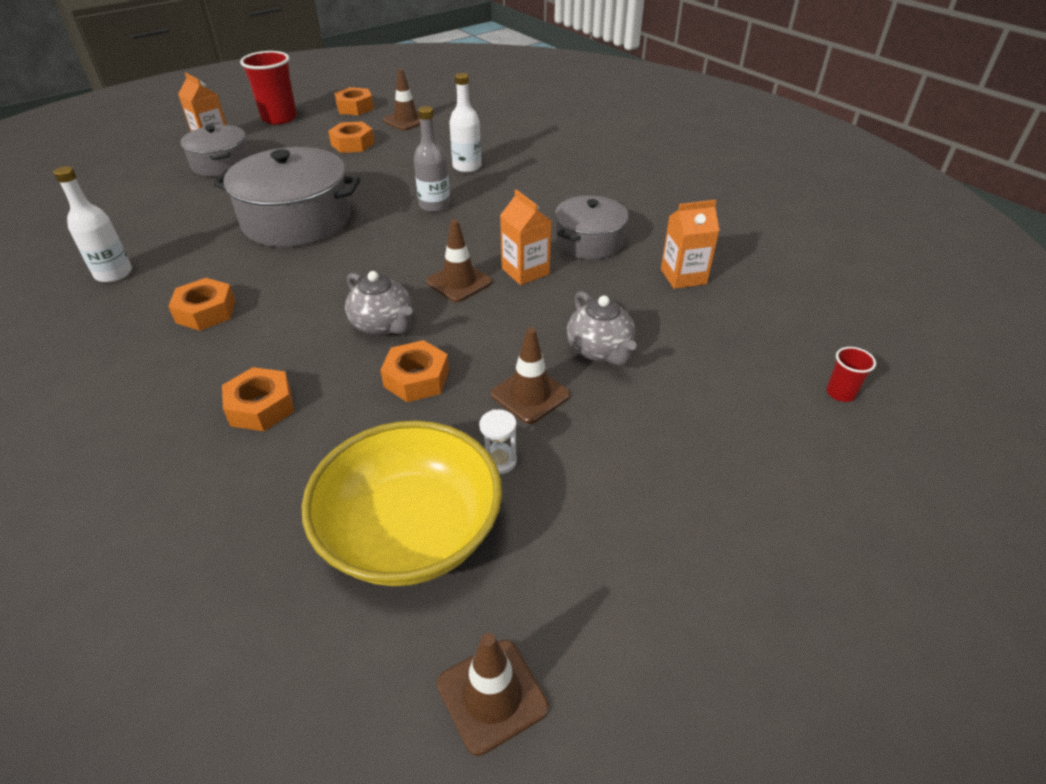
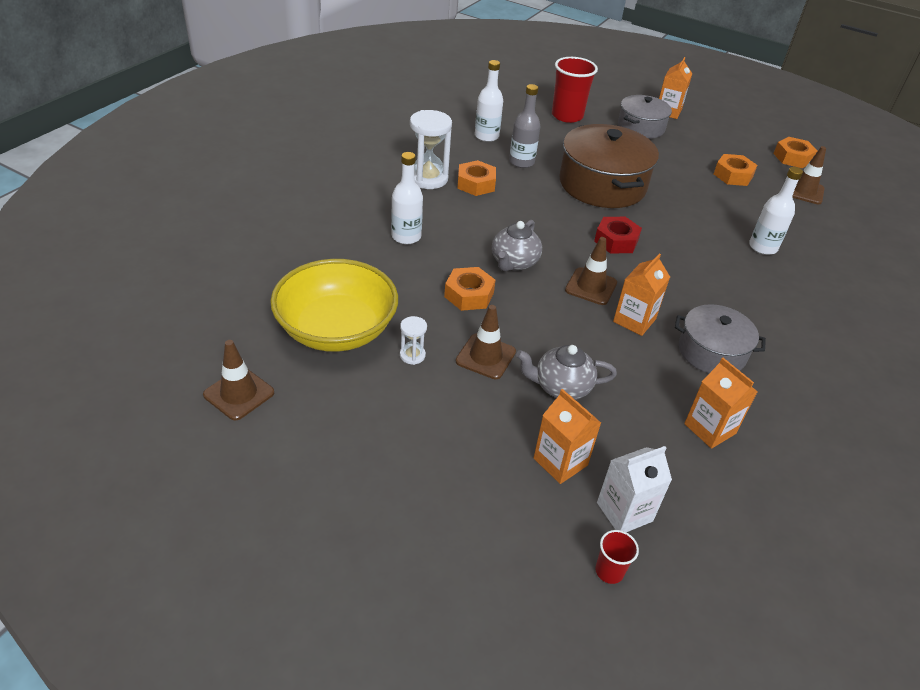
camera: 65 degrees right, 0 degrees up
grey pot [213,147,360,247] -> brown pot [559,124,659,208]
orange nut [222,367,294,431] -> white bottle [391,152,423,244]
red cup [240,51,297,124] -> red cup moved to [552,57,598,123]
grey bottle [414,106,450,212] -> grey bottle moved to [509,84,540,168]
grey teapot [567,291,636,366] -> grey teapot turned 45 degrees clockwise [516,345,617,400]
none -> white hourglass [410,110,452,189]
none -> orange carton [534,389,601,484]
none -> red nut [594,217,642,254]
none -> white carton [597,446,672,532]

